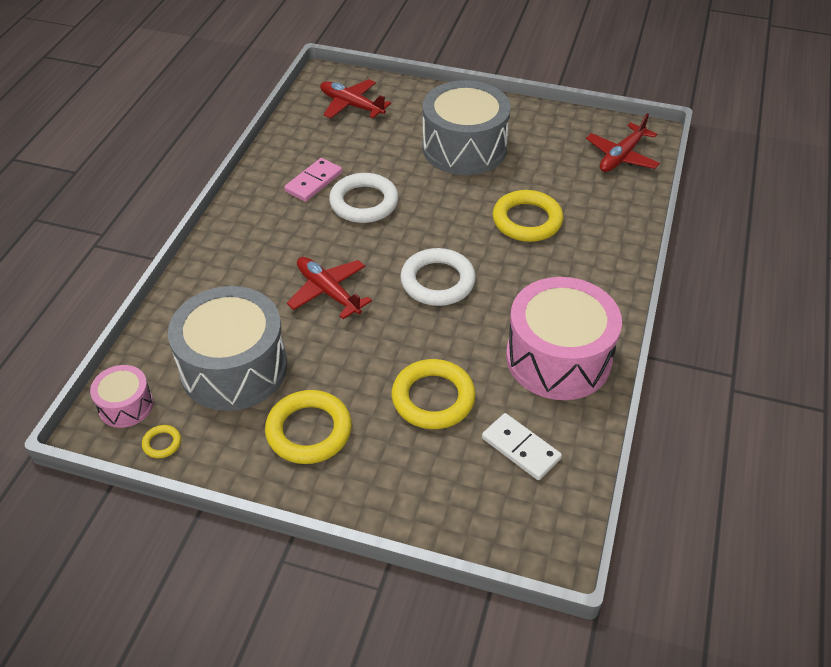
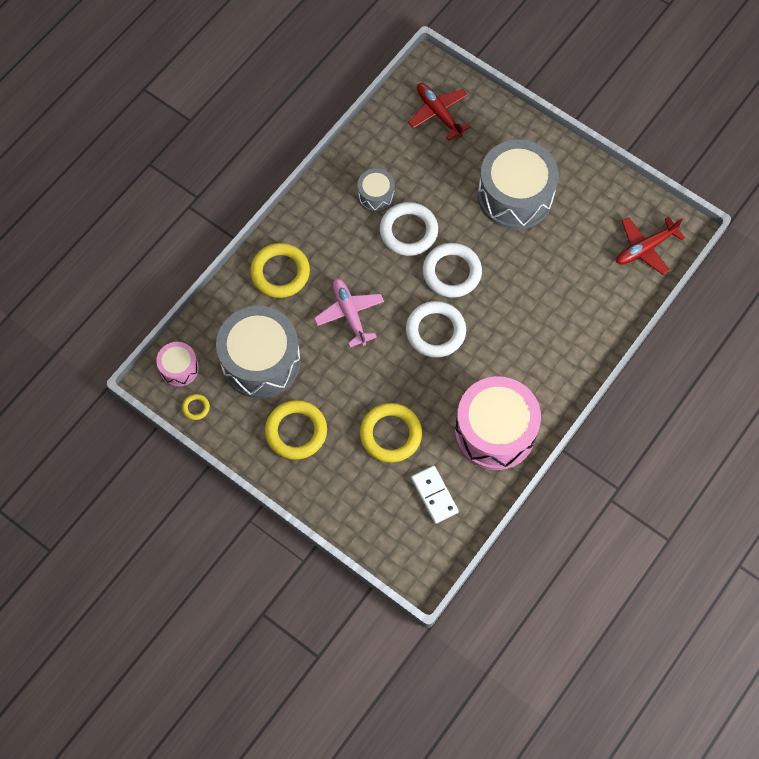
camera: 20 degrees right, 20 degrees up
pink domino [284,158,342,202] -> grey drum [357,168,395,212]
red plane [287,257,372,319] -> pink plane [314,278,384,347]
yellow ring [493,190,563,242] -> yellow ring moved to [250,243,310,298]
none -> white ring [423,243,482,298]

